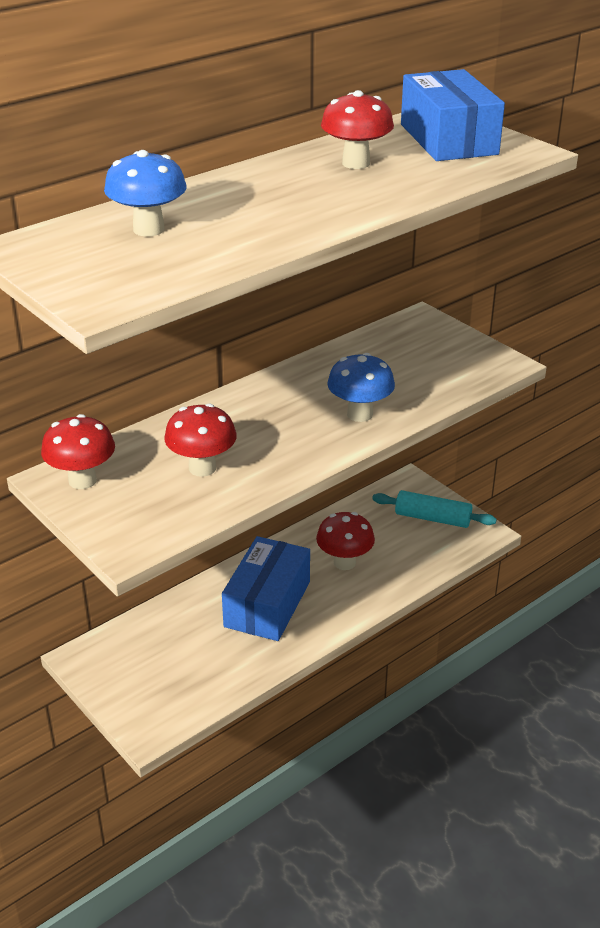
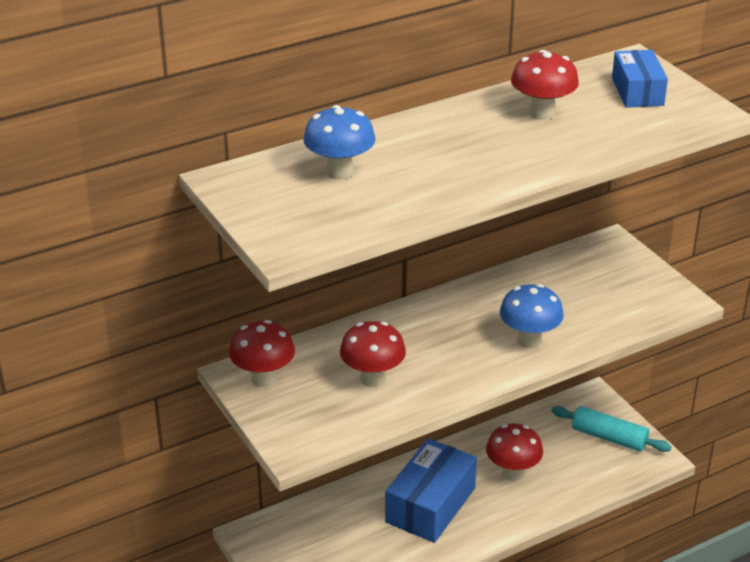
camera: 10 degrees right, 0 degrees up
blue box [401,69,505,161] -> blue box [612,50,668,108], size x0.62

